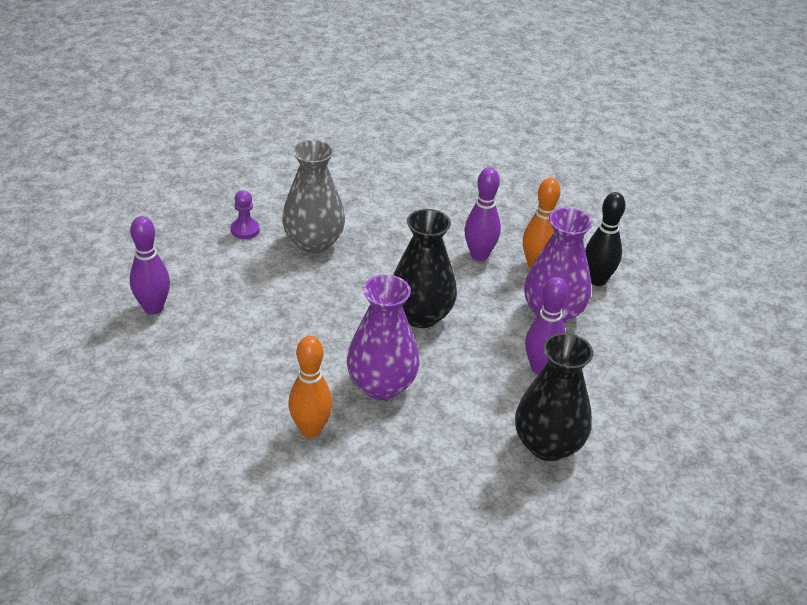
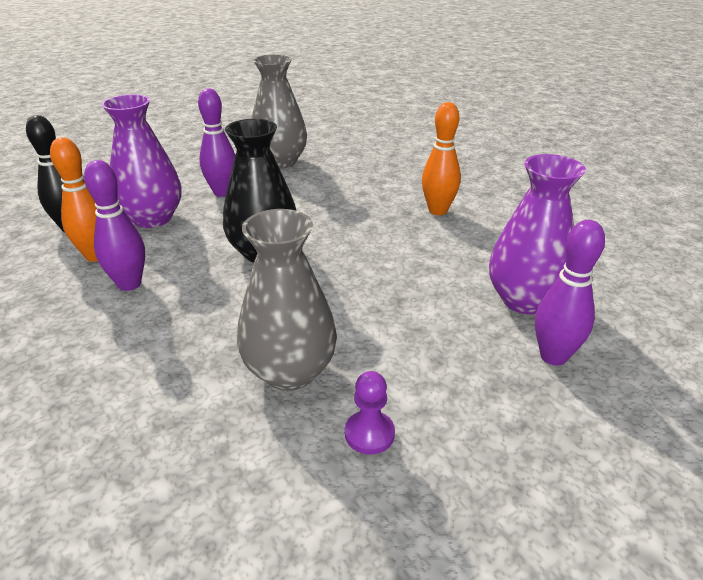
camera: 145 degrees left, 5 degrees down
purple vase [347,275,420,400] -> purple vase moved to [489,154,586,314]
black vase [515,333,593,461] -> grey vase [252,54,307,169]

